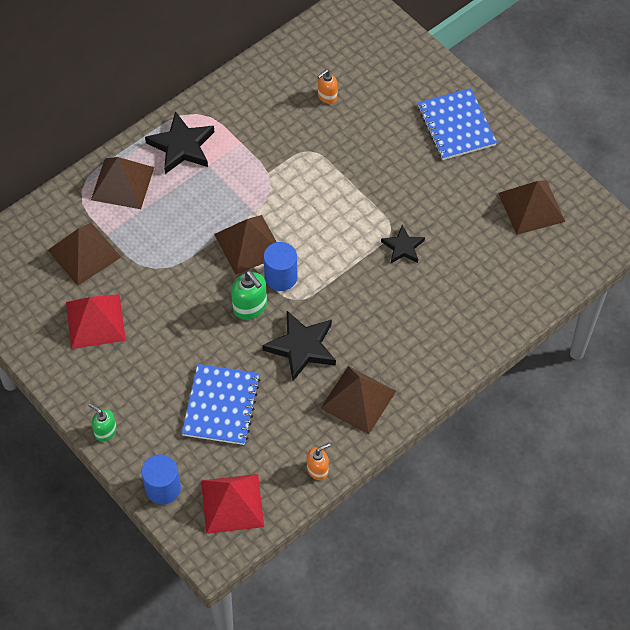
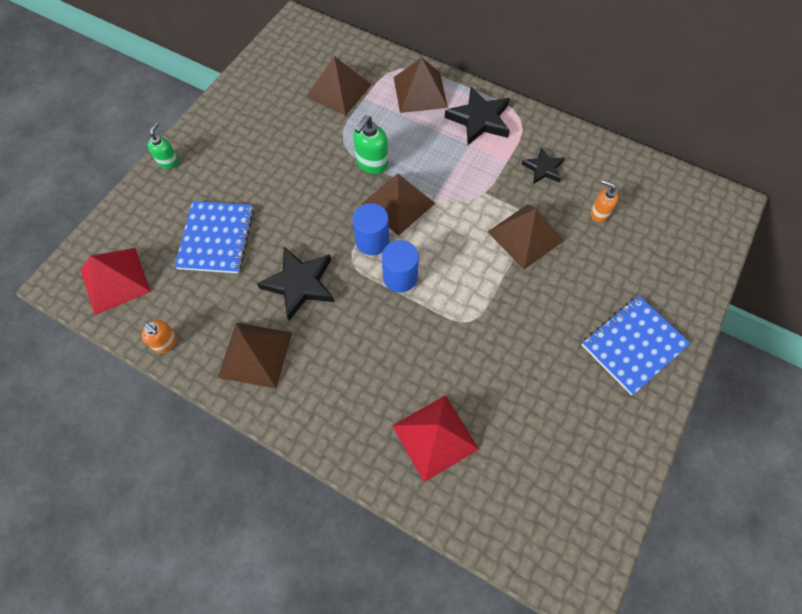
camera: 70 degrees right, 5 degrees up
red pyramid [66,294,126,349] -> red pyramid moved to [392,395,479,482]
blue cylinder [141,454,181,504] -> blue cylinder moved to [382,240,419,292]
blue notebook [182,364,260,445] -> blue notebook turned 75 degrees counterclockwise [174,201,254,273]
green soap dispenser [231,270,267,320] -> green soap dispenser moved to [353,115,388,174]
black star [381,225,425,263] -> black star moved to [522,147,565,184]
brown pyramid [498,180,566,235] -> brown pyramid moved to [488,204,564,269]

